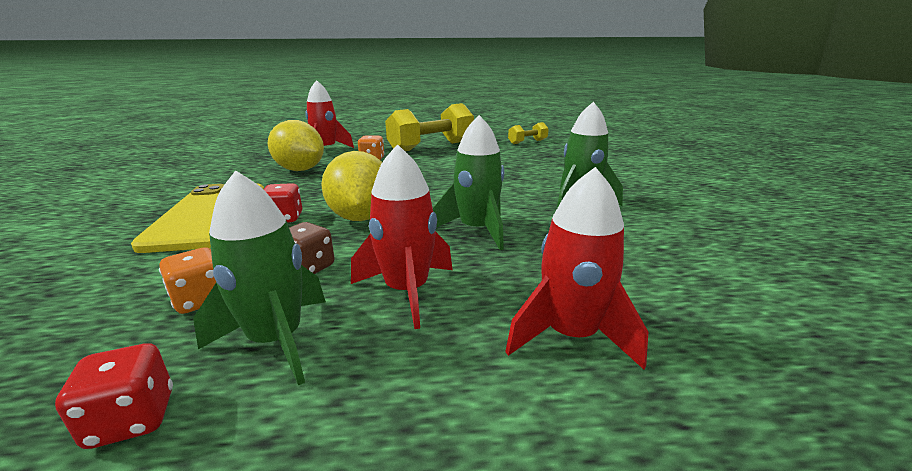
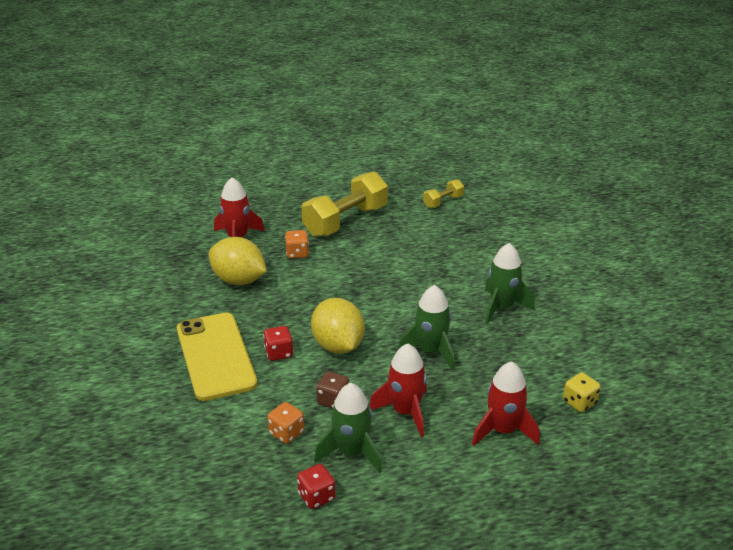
camera: 10 degrees left, 10 degrees up
none -> yellow dice [563,373,601,412]

